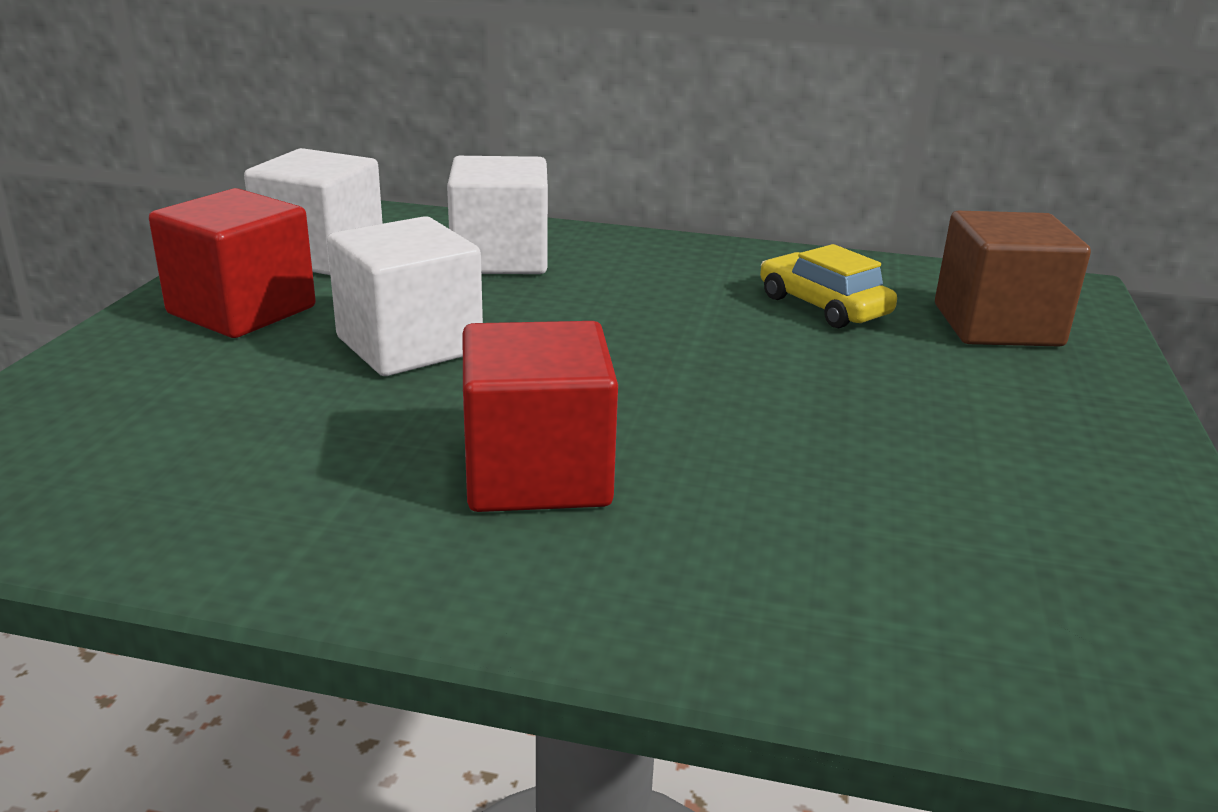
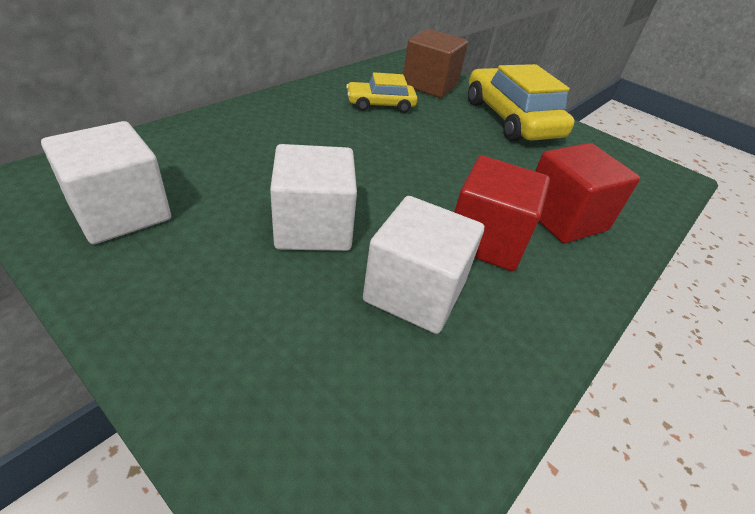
camera: 65 degrees left, 15 degrees up
red cube [149,188,316,338] -> red cube moved to [535,143,640,243]
white cube [447,156,548,274] -> white cube moved to [363,196,484,334]
none -> yellow car [468,64,575,141]

